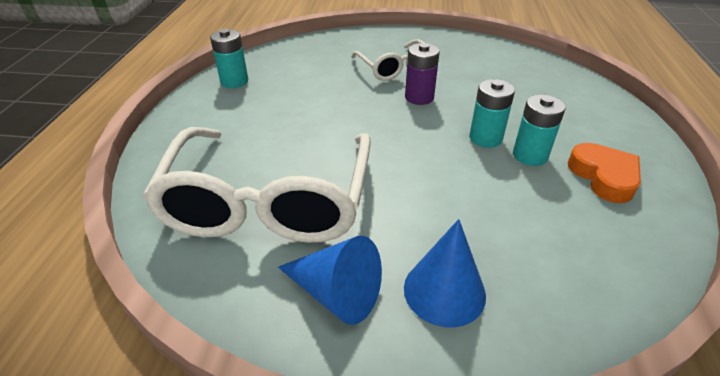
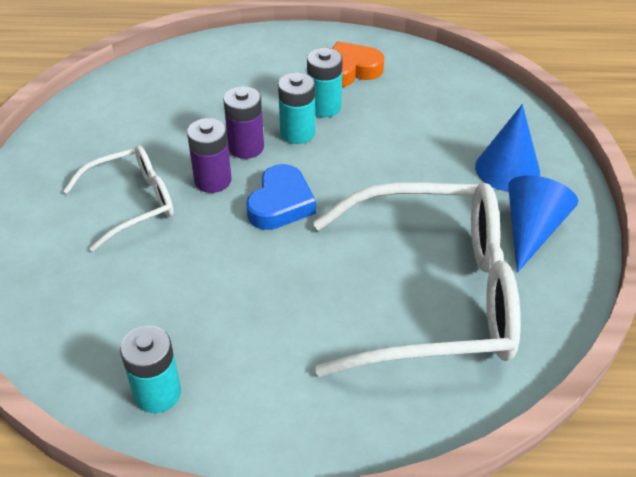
camera: 95 degrees left, 5 degrees up
none -> purple battery [223,86,264,159]
none -> blue heart [246,164,316,230]

